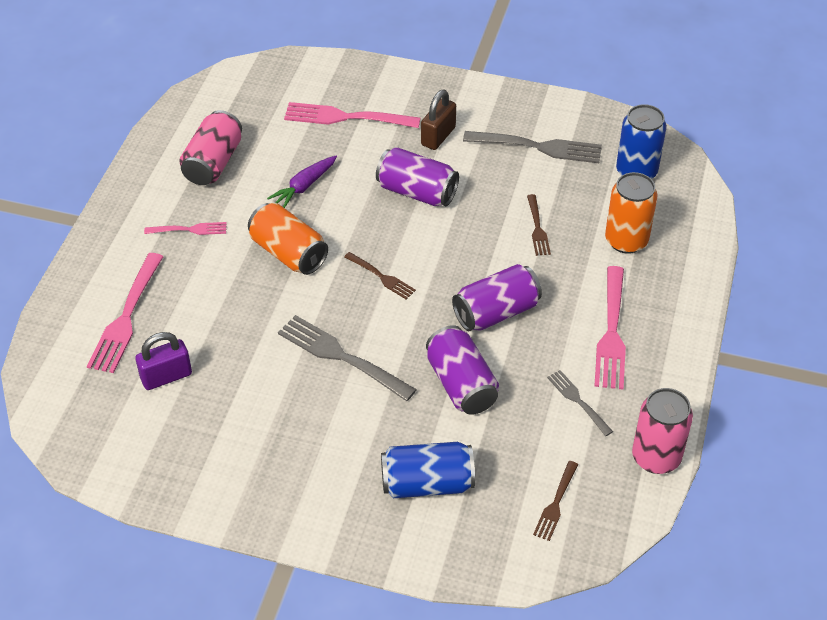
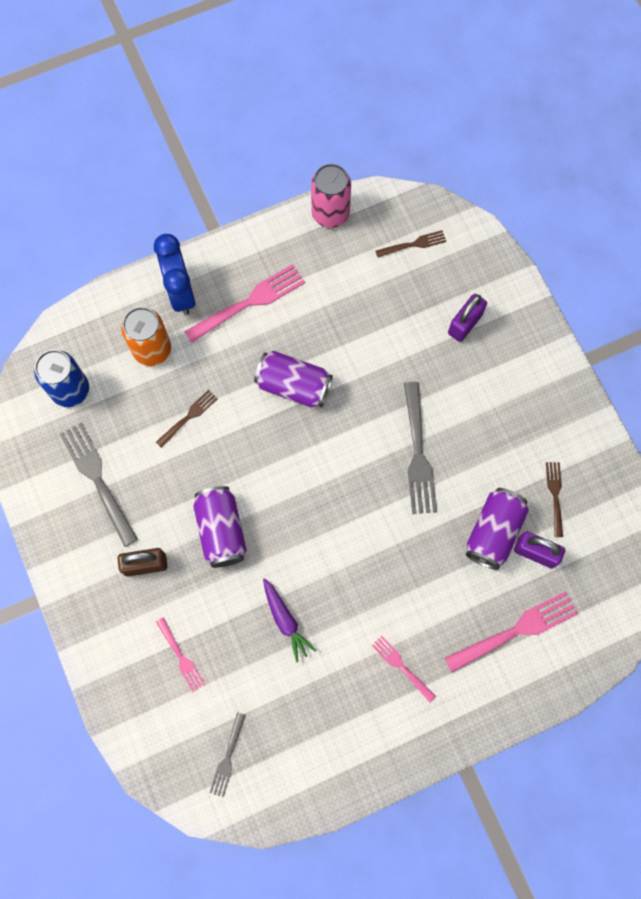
camera: 130 degrees left, 25 degrees up
pink can [179,110,242,185] -> none
orange can [248,203,328,275] -> none
purple carrot [267,156,337,208] -> purple carrot turned 60 degrees clockwise [263,578,317,662]
pink fork [284,102,420,128] -> pink fork [156,617,205,692], size x0.56
brown fork [344,252,416,299] -> brown fork moved to [546,462,563,537]
blue can [381,442,475,498] -> purple padlock [448,294,487,342]
purple can [426,325,499,415] -> purple can moved to [466,488,529,570]
grey fork [547,370,613,436] -> grey fork moved to [210,712,246,797]
none -> blue clock [154,234,196,315]

